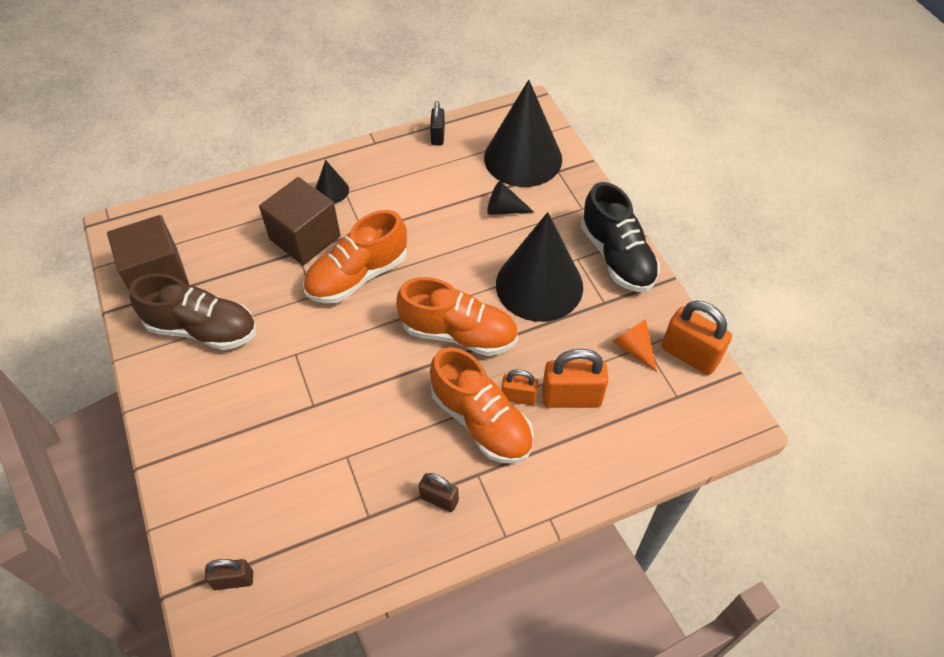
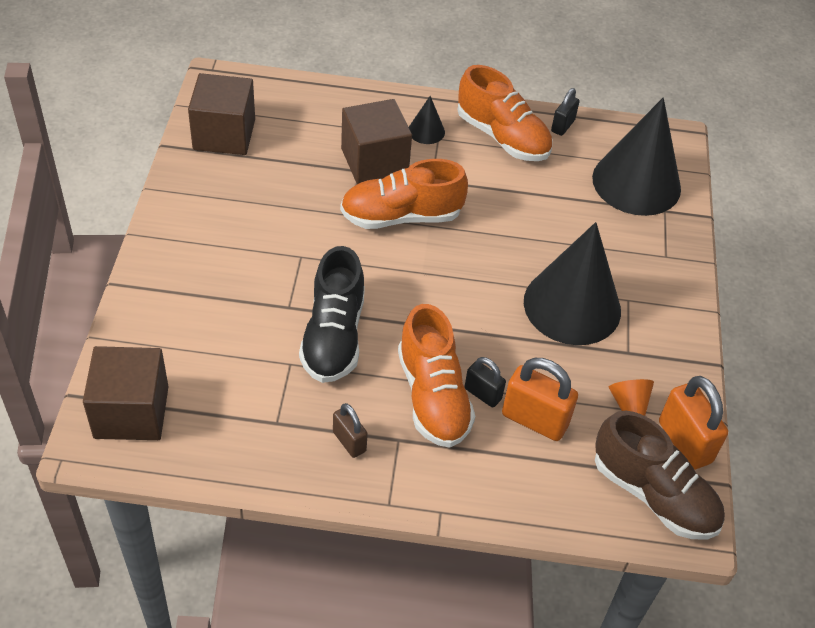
camera: 25 degrees right, 5 degrees down
brown shoe [129,273,256,350] -> brown shoe moved to [595,411,725,539]
brown padlock [205,559,253,590] -> brown cube [83,346,169,440]
orange shoe [396,277,518,356] -> orange shoe moved to [457,65,552,161]
black cone [487,181,535,215] -> none
orange padlock [501,370,538,405] -> black padlock [464,357,506,408]
black shoe [581,182,660,292] -> black shoe moved to [299,246,365,383]

